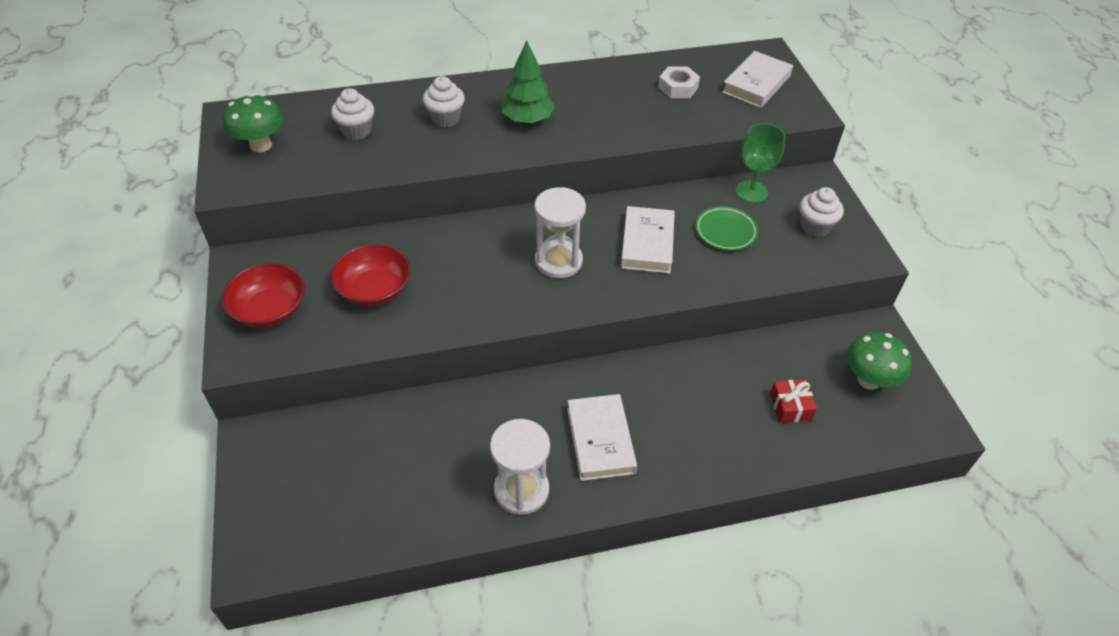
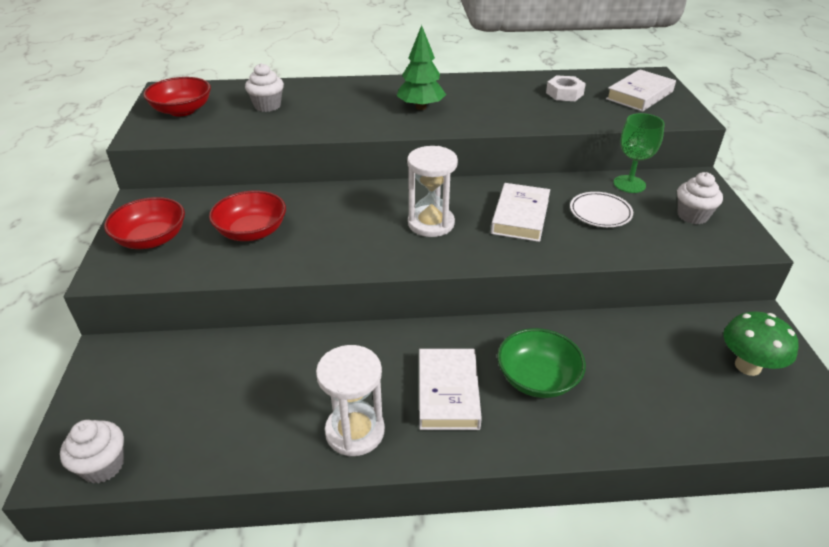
camera: 10 degrees right, 10 degrees down
green mushroom [223,94,283,153] -> red bowl [143,77,211,116]
white cupcake [423,76,465,127] -> white cupcake moved to [60,420,124,484]
green plate [695,206,758,251] -> white plate [570,192,633,227]
red gift [770,379,817,423] -> none
none -> green bowl [497,328,586,398]

